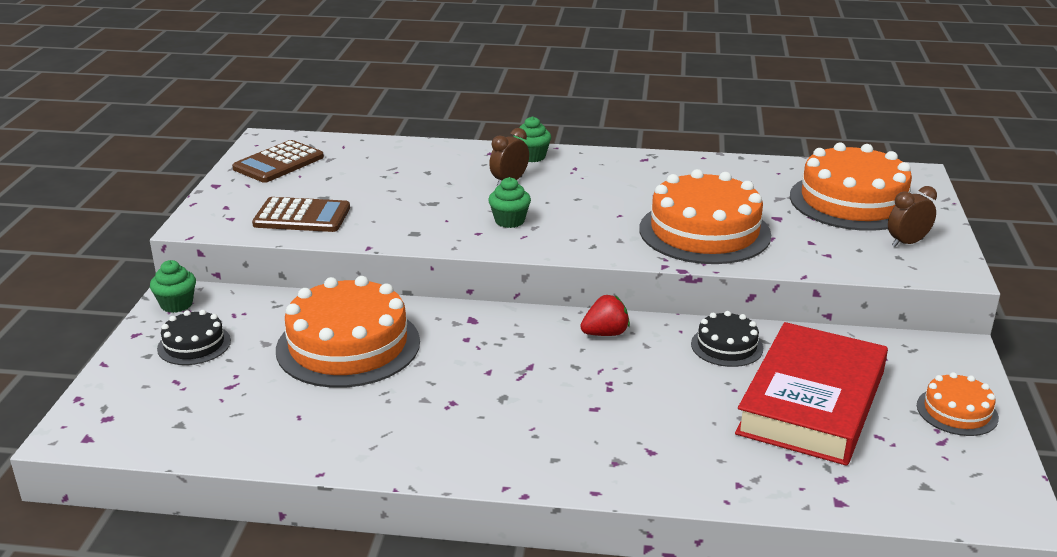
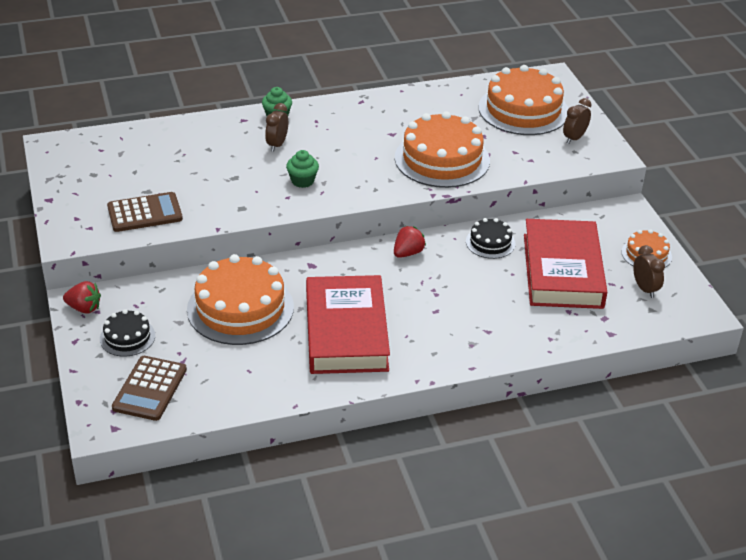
camera: 25 degrees left, 10 degrees up
green cupcake [150,260,196,313] -> red strawberry [63,281,101,314]
brown calculator [232,140,324,183] -> brown calculator moved to [112,356,187,421]
none -> red book [306,275,390,374]
none -> brown clock [633,245,665,298]

